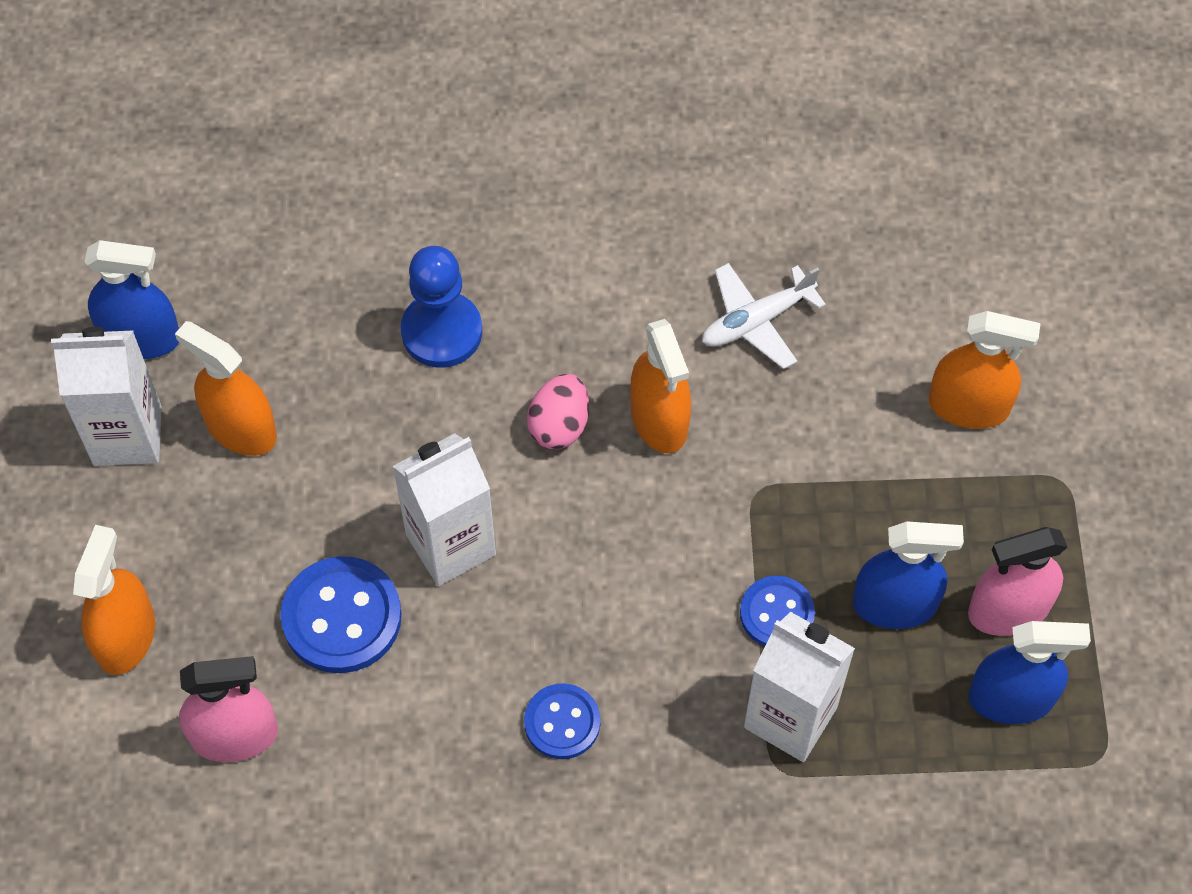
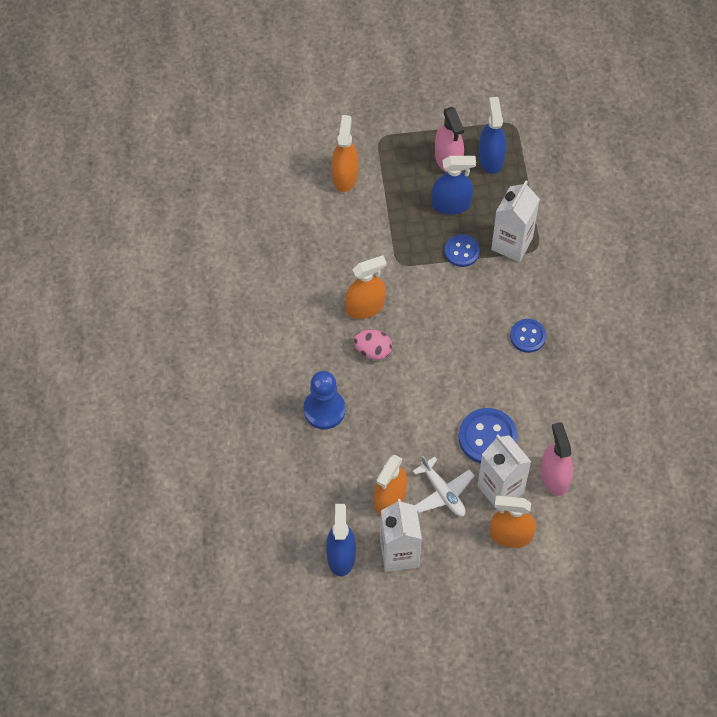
camera: 95 degrees left, 0 degrees up
white carton [392,433,496,586] -> white carton moved to [477,435,531,511]
white plane [702,263,826,369] -> white plane moved to [413,456,474,516]
blue spray bottle [853,521,964,629] -> blue spray bottle turned 90 degrees clockwise [432,156,476,214]

